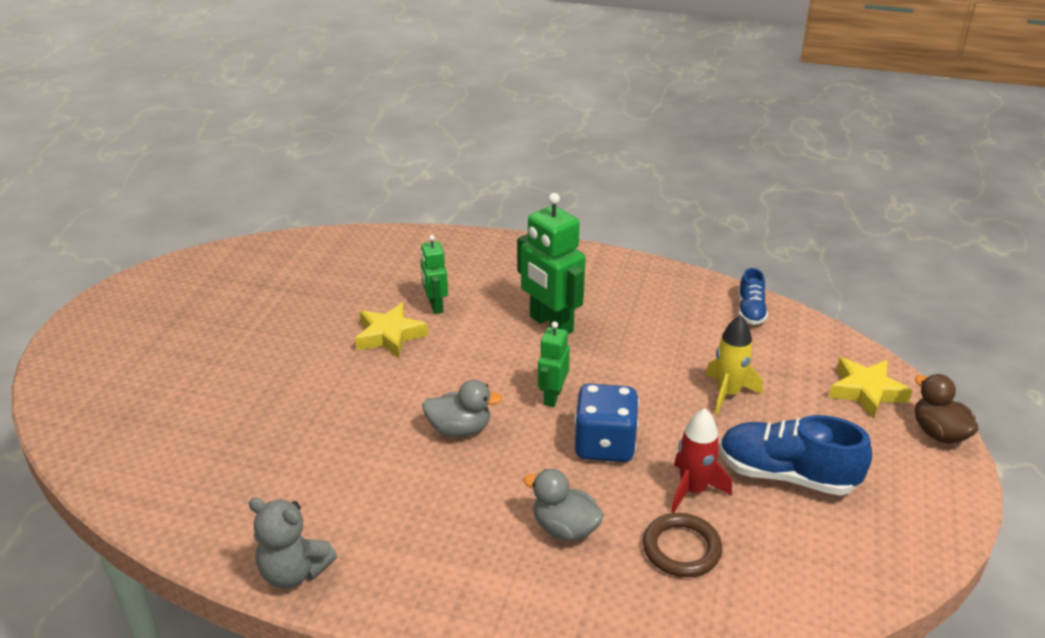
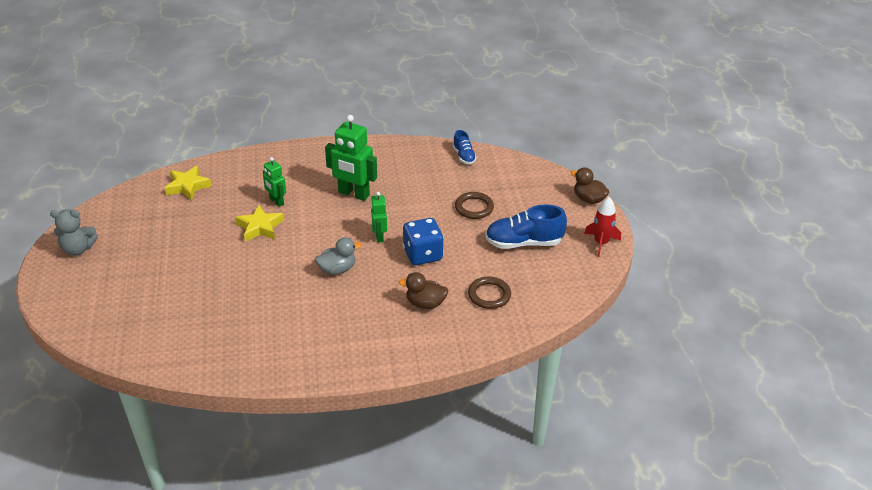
camera: 25 degrees left, 5 degrees up
grey teddy bear [248,498,337,588] -> grey teddy bear moved to [50,209,98,256]
grey duck [523,469,604,541] -> brown duck [399,272,449,309]
red rocket [671,408,732,513] -> red rocket moved to [584,197,621,257]
yellow rocket [705,315,763,414] -> brown ring [455,192,494,219]
yellow star [828,357,913,419] -> yellow star moved to [165,166,212,201]

